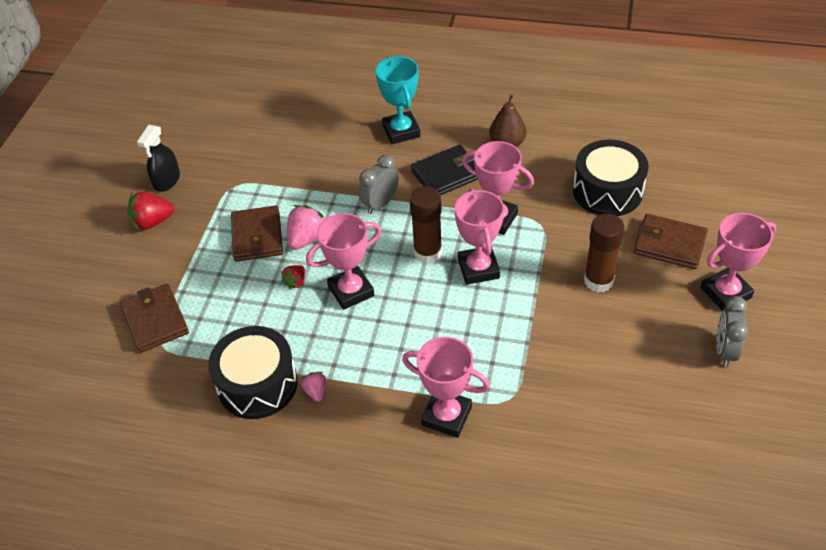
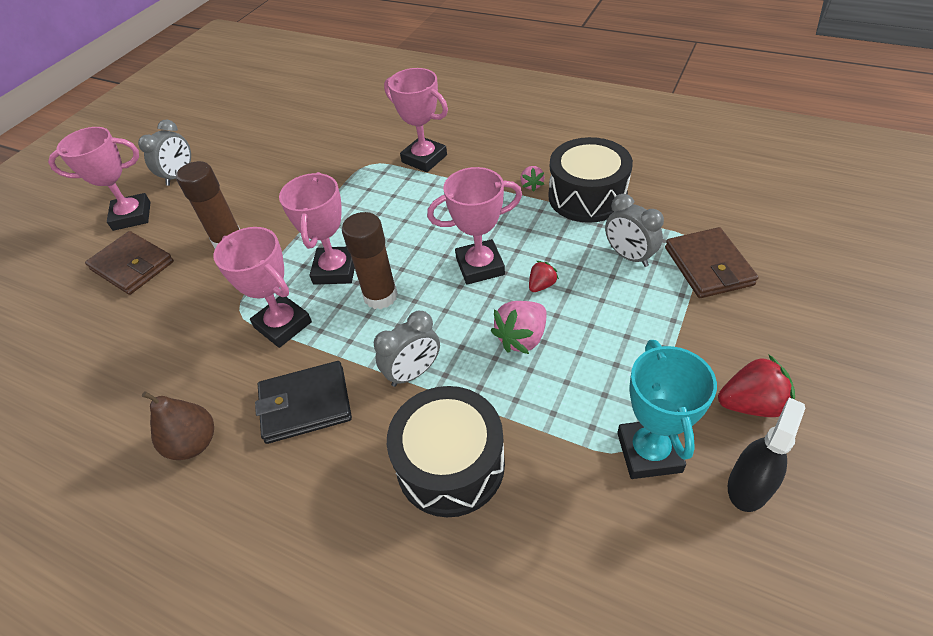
camera: 165 degrees left, 0 degrees up
brown wallet [231,206,283,262] -> none
turquoise trophy [375,56,420,144] -> turquoise trophy moved to [617,340,717,479]
black drum [573,140,649,216] -> black drum moved to [387,386,505,517]
none -> grey clock [605,194,664,267]

